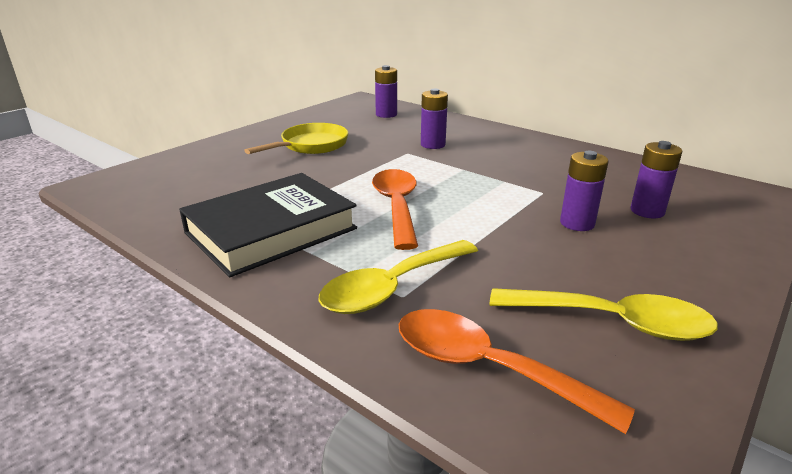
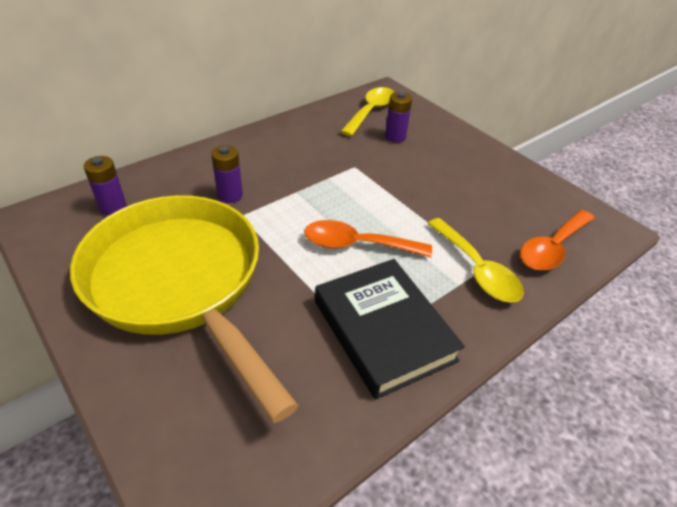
camera: 80 degrees left, 15 degrees up
yellow pan [244,123,348,154] -> yellow pan [70,195,299,423], size x2.24
yellow spoon [490,288,718,341] -> yellow spoon moved to [340,87,394,136]
purple battery [560,151,609,231] -> none

